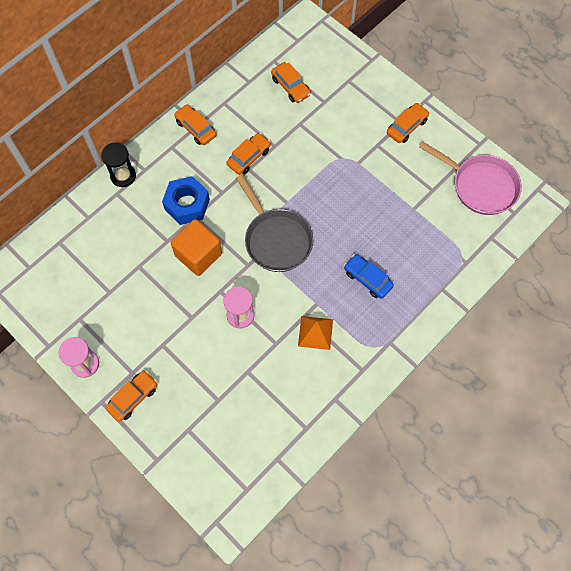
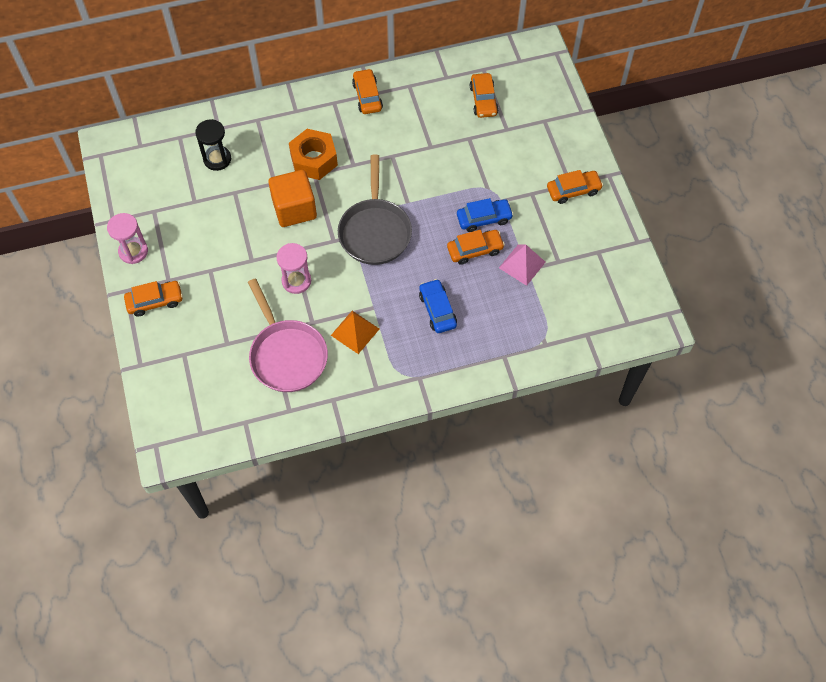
camera: 30 degrees right, 5 degrees down
black hourglass [101,142,136,187] -> black hourglass moved to [195,119,231,171]
blue nut [162,176,210,225] -> orange nut [289,129,338,180]
orange car [226,133,271,175] -> orange car moved to [447,230,505,265]
pink pan [419,142,522,215] -> pink pan moved to [248,278,328,392]
none -> blue car [457,198,514,232]
none -> pink pyramid [499,245,546,286]

